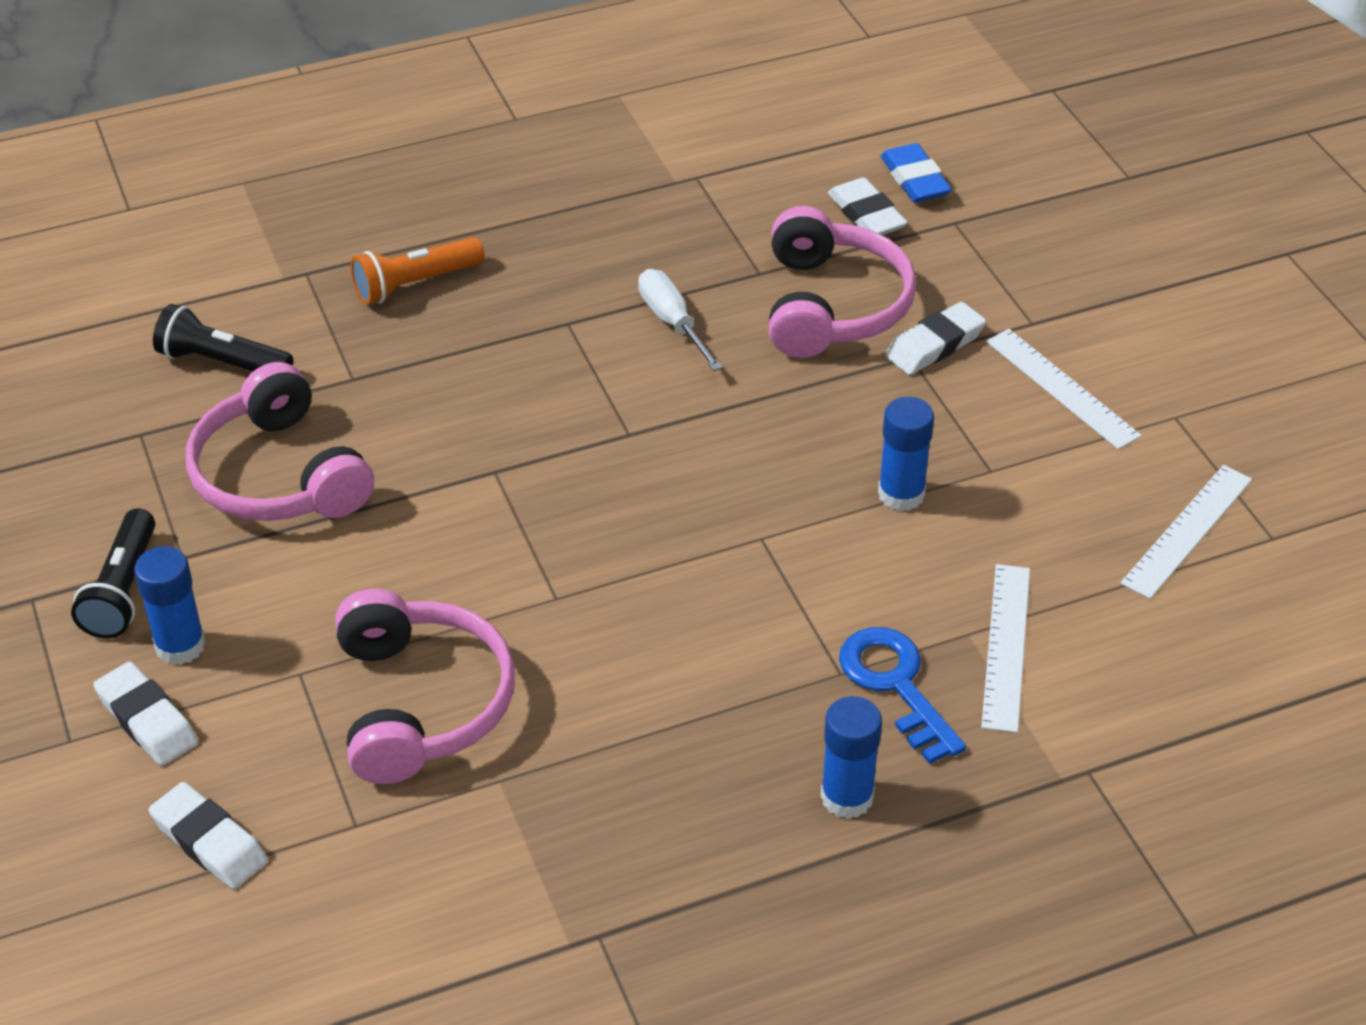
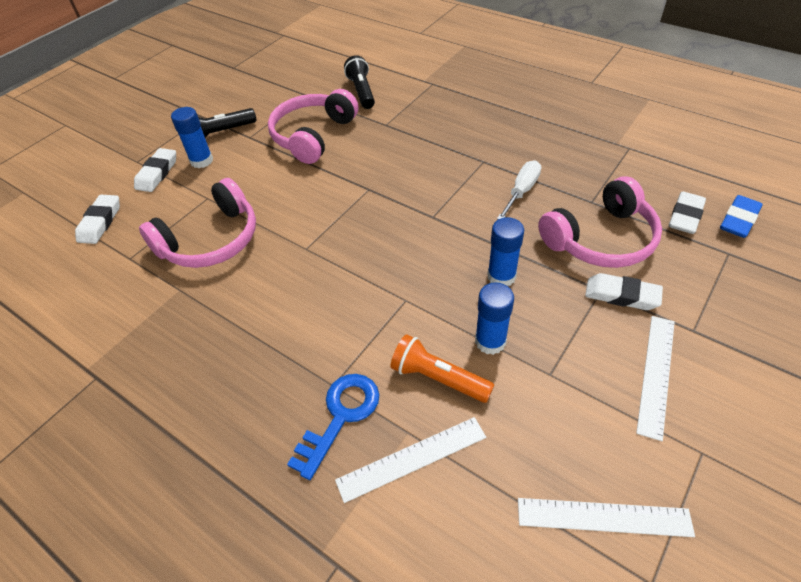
camera: 60 degrees right, 5 degrees up
orange flashlight [351,237,485,305] -> orange flashlight moved to [390,334,494,403]
blue glue stick [821,696,882,819] -> blue glue stick moved to [487,217,524,286]

